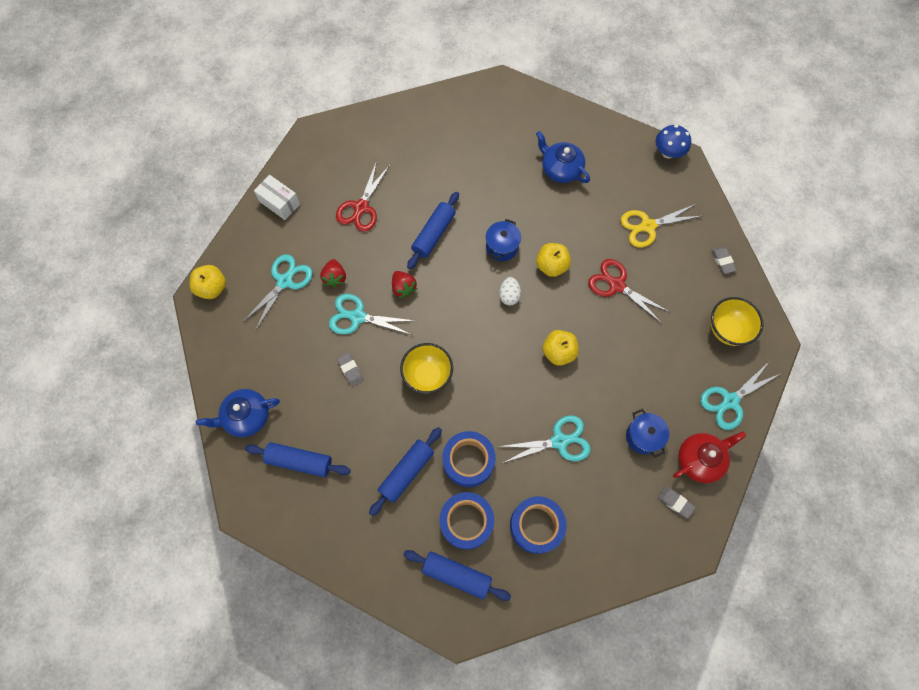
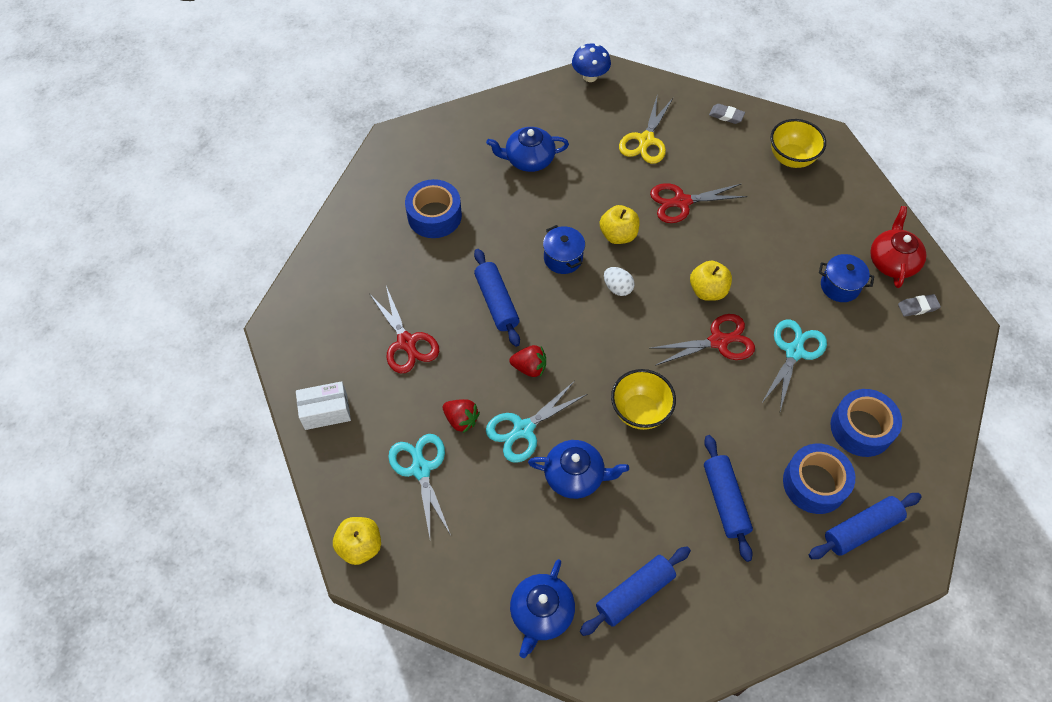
camera: 50 degrees left, 10 degrees down
grey eraser [337,352,364,386] -> blue teapot [528,440,629,499]
blue tape [442,431,496,487] -> blue tape moved to [405,179,462,238]
turquoise scissors [700,362,780,430] -> none
none -> red scissors [649,314,755,366]

